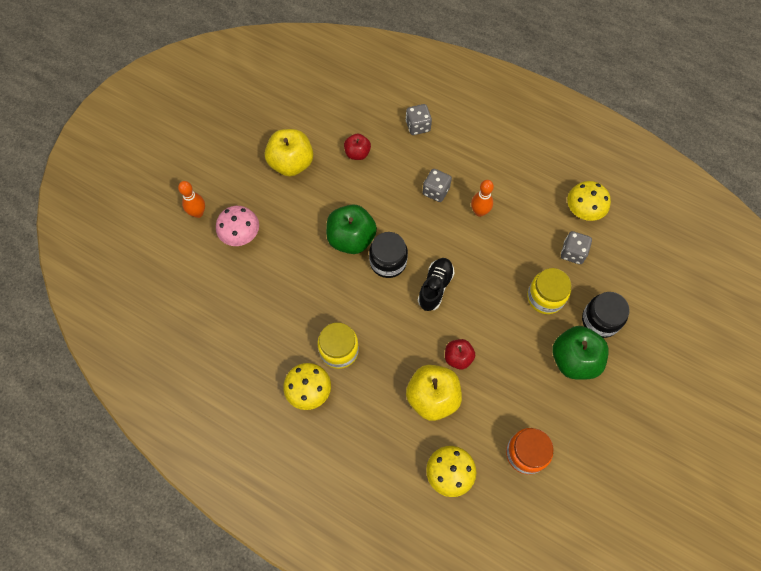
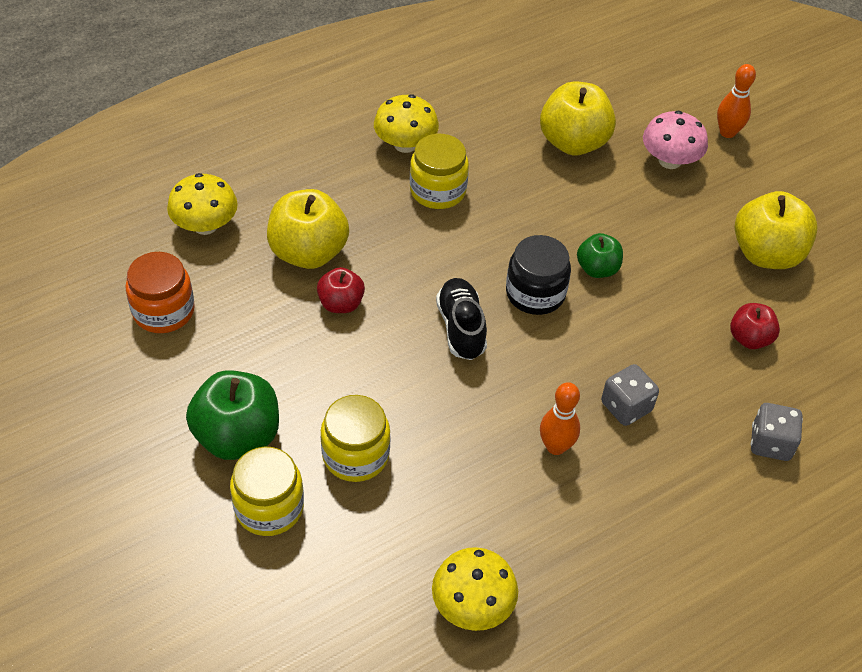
camera: 115 degrees right, 15 degrees down
green apple [326,204,377,254] -> green apple [577,233,623,278], size x0.57
black shoe [418,258,455,311] -> black shoe turned 150 degrees counterclockwise [436,278,487,360]
grey dice [561,231,592,264] -> none
black jar [582,292,630,338] -> yellow jar [230,447,304,536]
none -> yellow apple [540,82,616,155]

